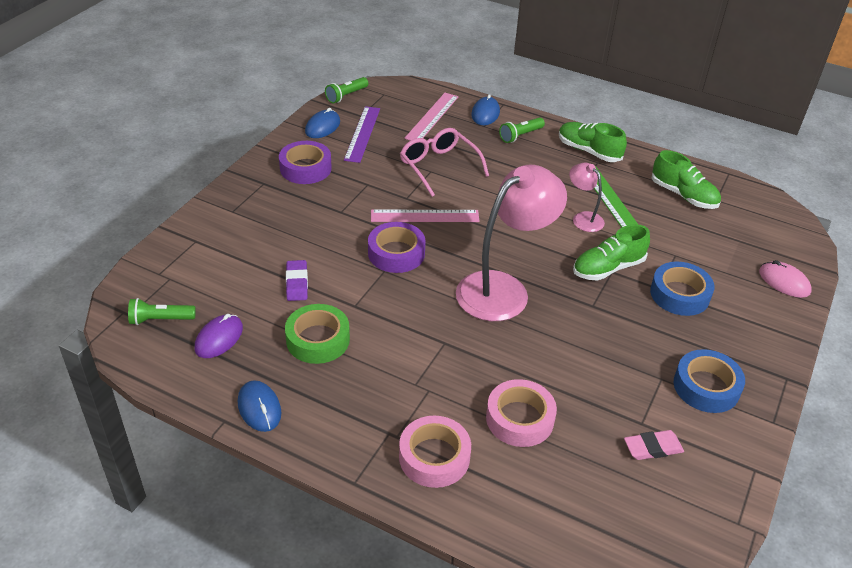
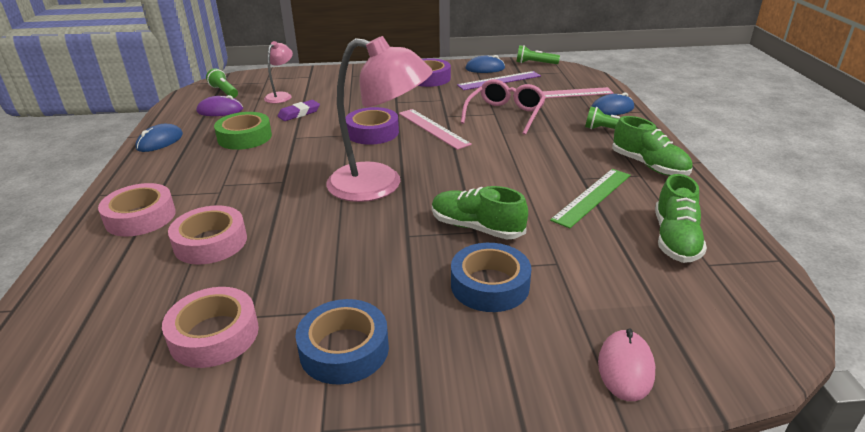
camera: 60 degrees right, 10 degrees down
green shoe [559,122,627,162] -> green shoe turned 135 degrees clockwise [612,116,693,176]
pink lamp [569,163,605,232] -> pink lamp moved to [264,41,293,103]
pink eraser [624,430,684,460] -> pink tape [162,287,259,368]

